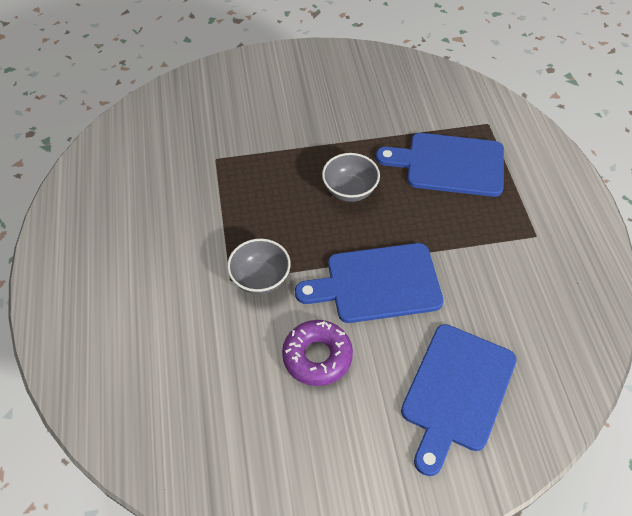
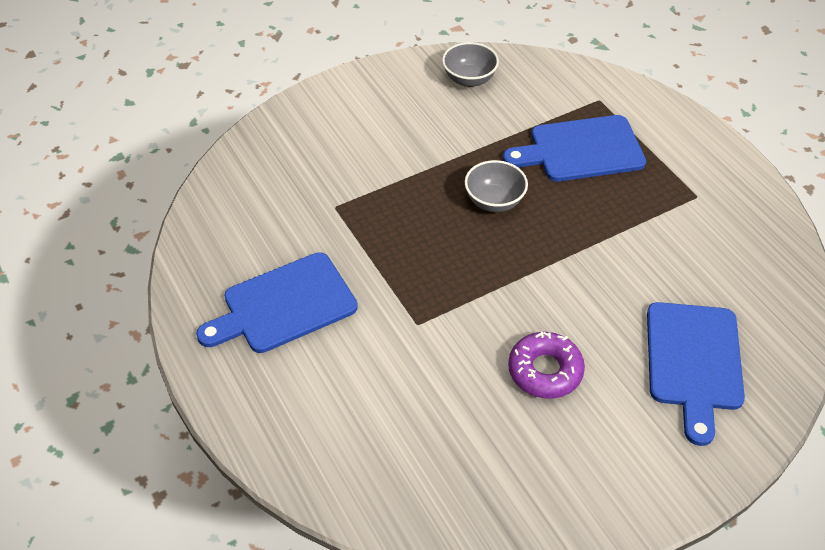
camera: 20 degrees left, 5 degrees down
grey bowl [227,239,291,294] -> grey bowl moved to [442,42,499,87]
blue cutting board [295,243,444,323] -> blue cutting board moved to [196,252,358,353]

